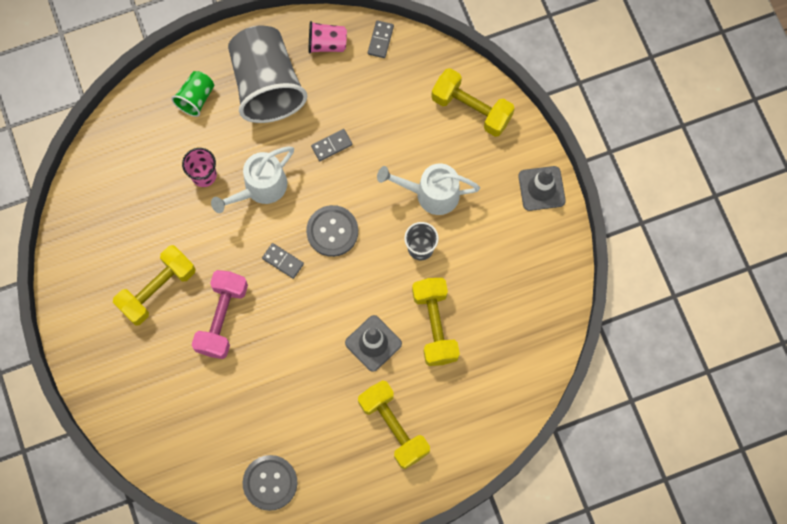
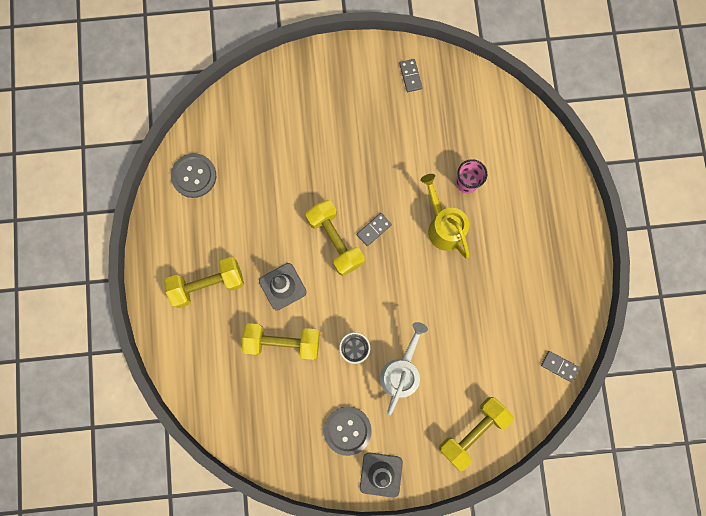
camera: 105 degrees right, 5 degrees up
yellow dumbbell [113,245,196,326] -> yellow dumbbell moved to [306,200,365,276]
green cup [171,71,214,117] -> none
pink dumbbell [192,270,248,359] -> none
white watering can [211,147,294,213] -> yellow watering can [420,174,470,259]
grey cup [228,26,307,123] -> none
grey button [306,205,358,257] -> grey button moved to [324,406,372,456]
pink cup [309,21,347,54] -> none
grey domino [311,129,353,161] -> grey domino moved to [399,59,422,92]

